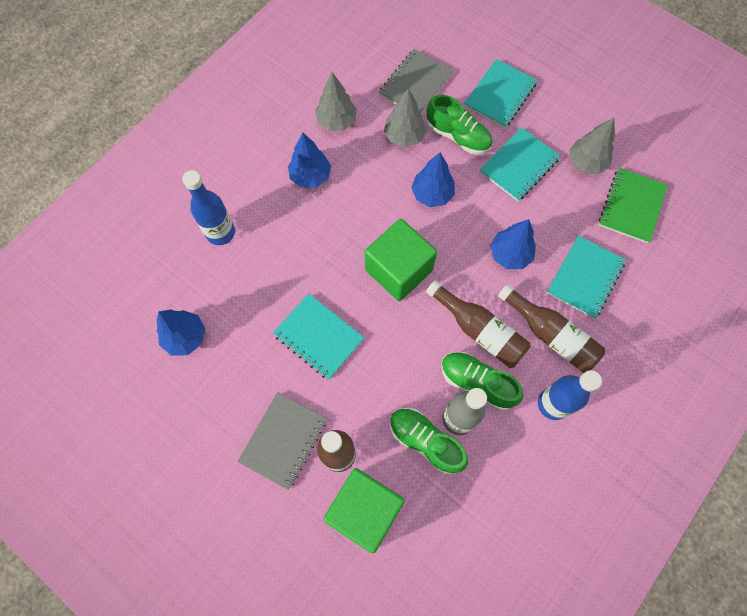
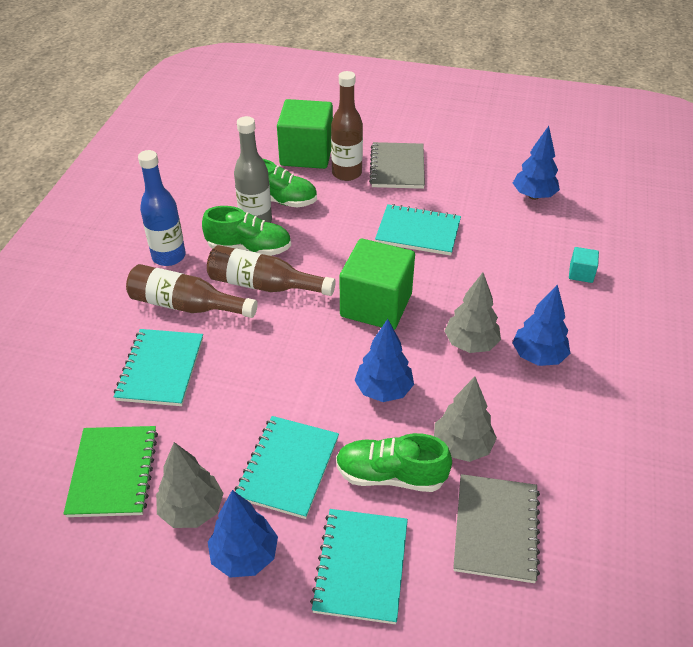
camera: 155 degrees right, 25 degrees down
blue bottle [182,170,235,245] -> turquoise cube [569,247,599,283]
grey tree [315,72,357,131] -> grey tree moved to [444,273,501,353]
blue tree [490,219,536,269] -> blue tree moved to [208,490,278,578]

